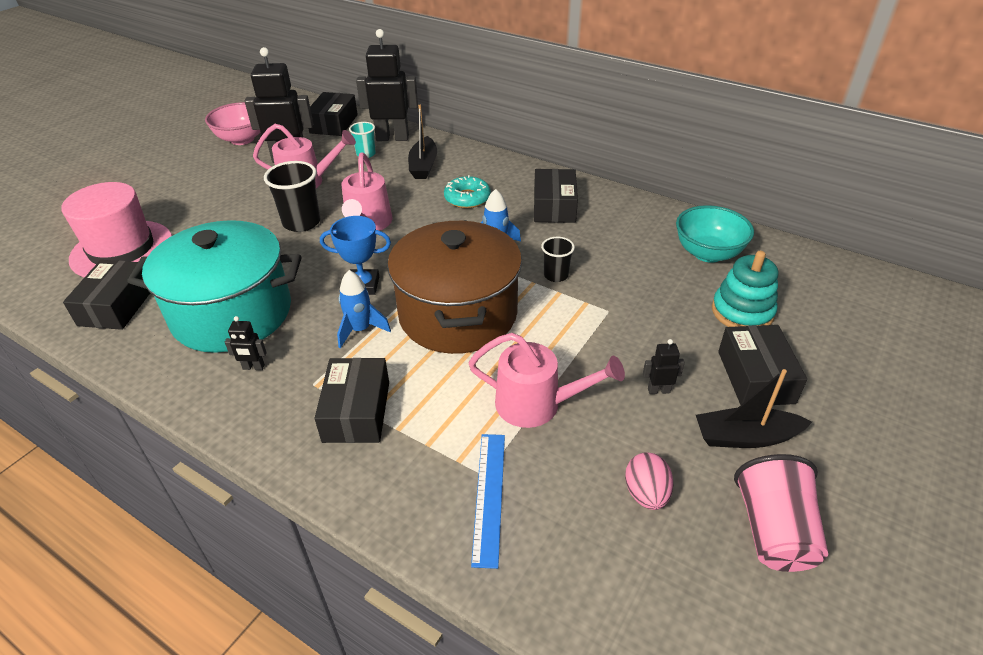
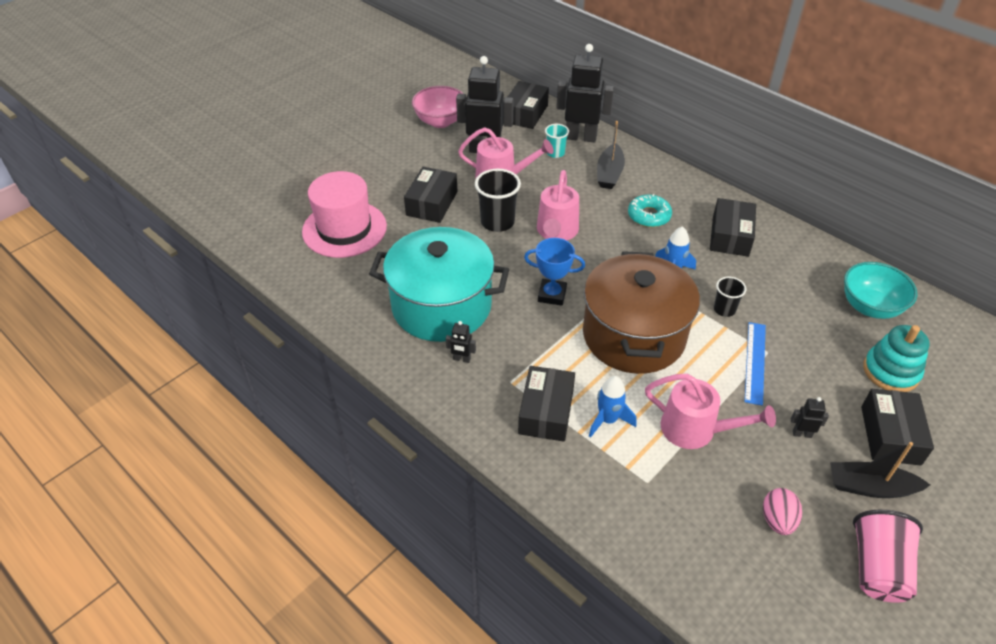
camera: 10 degrees right, 5 degrees up
black box [63,260,150,330] -> black box moved to [404,167,457,223]
blue rocket [337,270,391,349] -> blue rocket moved to [589,376,636,438]
blue ruler [471,434,505,569] -> blue ruler moved to [744,322,766,406]

